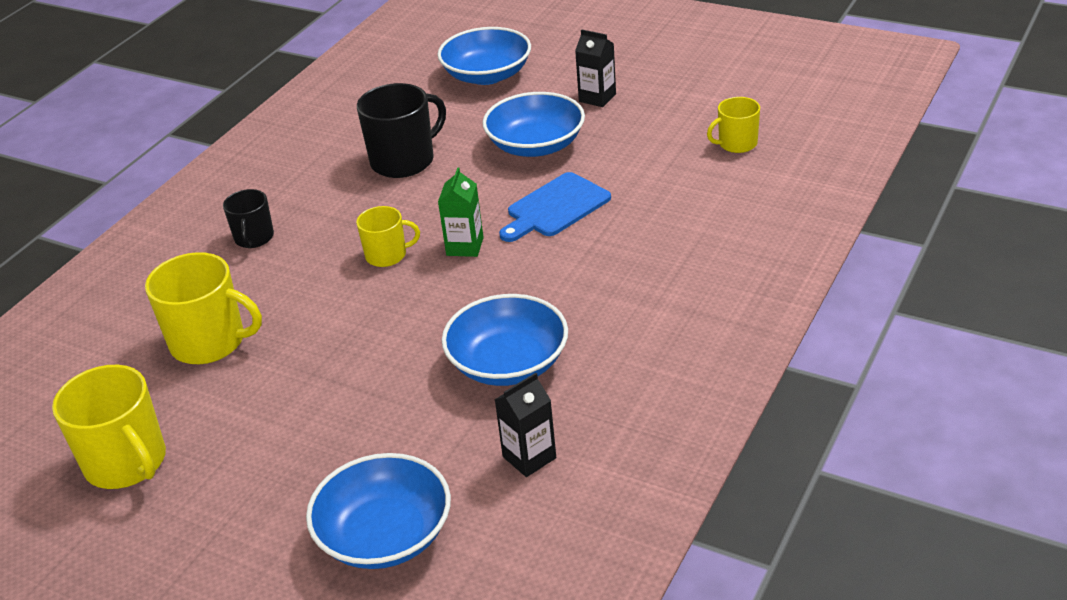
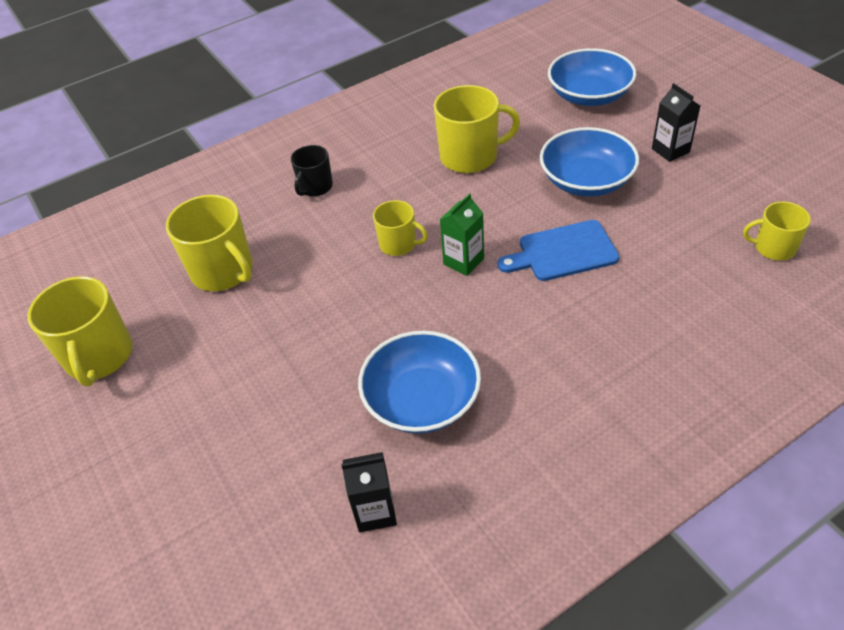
camera: 30 degrees right, 10 degrees up
blue bowl [306,453,451,569] -> none
black mug [357,83,446,178] -> yellow mug [434,85,520,173]

